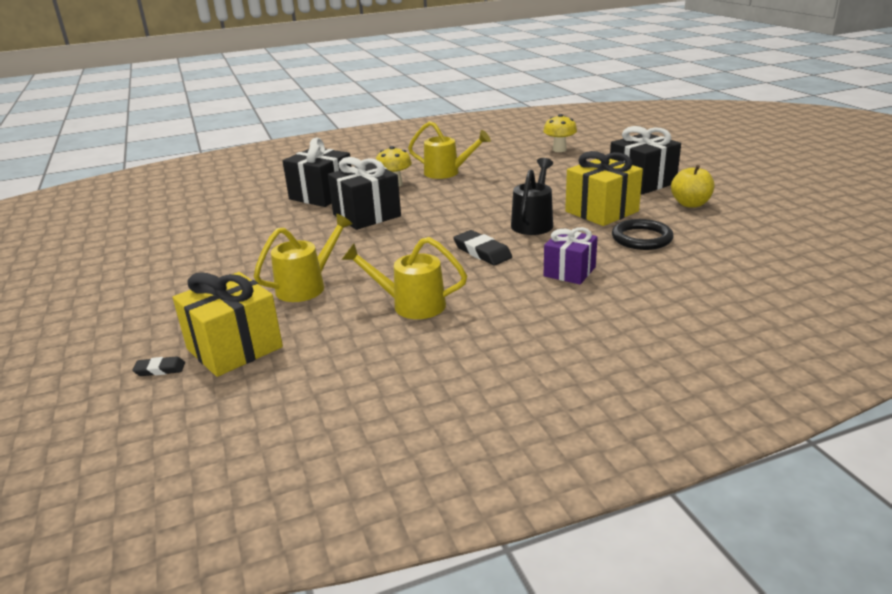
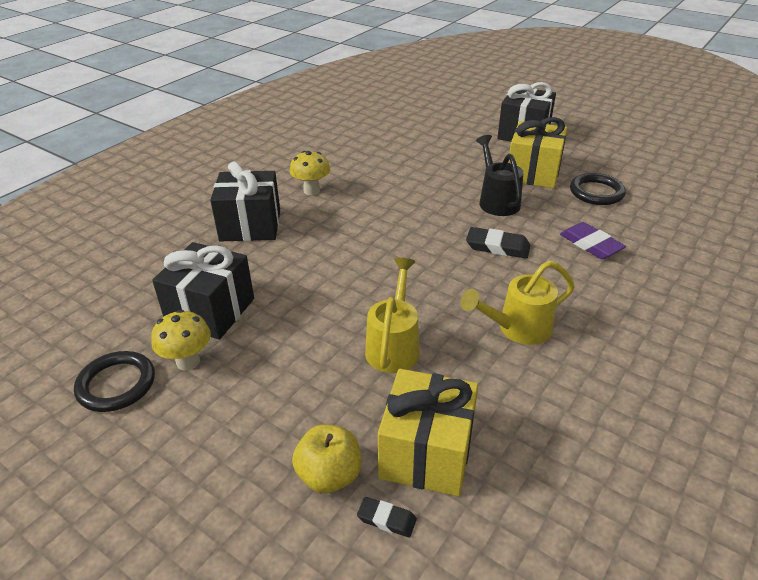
camera: 35 degrees left, 10 degrees up
black eraser [132,356,185,376] -> black eraser turned 60 degrees clockwise [357,497,417,538]
black gift [328,157,401,230] -> black gift moved to [152,242,254,340]
yellow watering can [408,121,491,179] -> none
yellow mushroom [543,114,577,152] -> yellow mushroom moved to [151,309,211,371]
purple gift [544,227,598,284] -> purple eraser [560,222,626,259]
yellow apple [671,165,714,207] -> yellow apple moved to [292,425,361,493]
none -> black ring [74,351,155,412]

